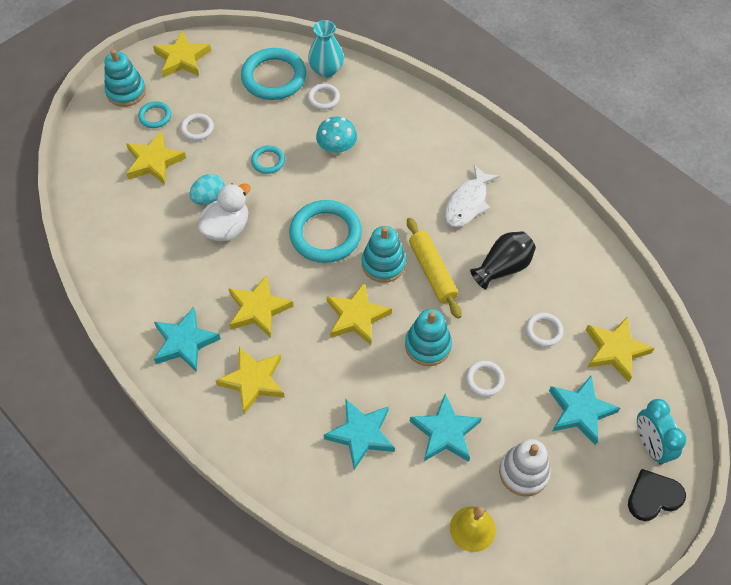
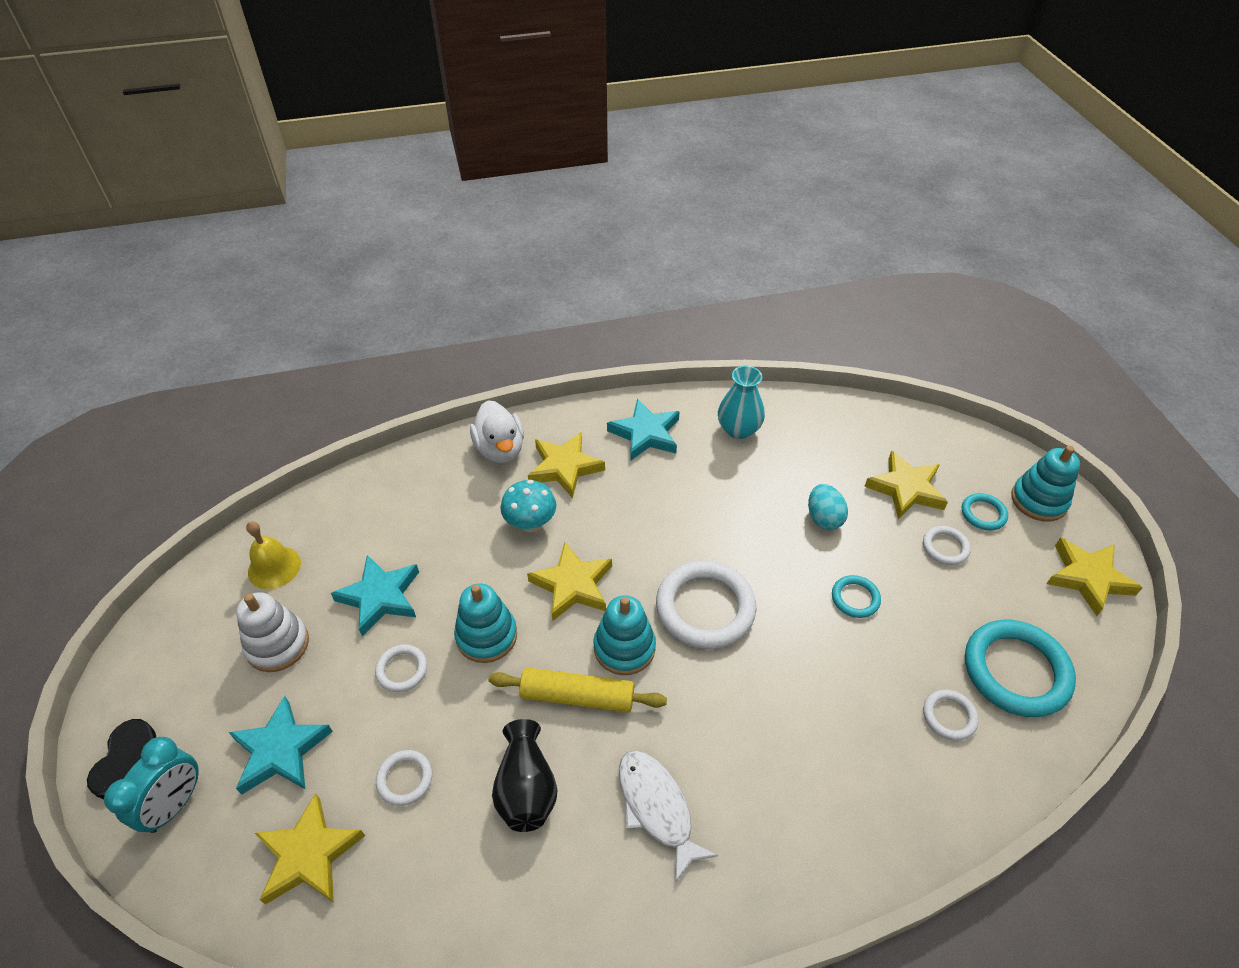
camera: 120 degrees right, 10 degrees down
white duck [198,183,250,241] -> white duck moved to [470,400,524,463]
yellow star [228,275,294,338] -> none
turquoise ring [289,200,362,263] -> white ring [656,560,756,649]
turquoise vase [308,20,344,77] -> turquoise vase moved to [718,366,765,439]
turquoise mushroom [316,117,357,156] -> turquoise mushroom moved to [500,480,557,532]
turquoise star [324,399,395,470] -> none
turquoise clock [637,399,686,465] -> turquoise clock turned 105 degrees clockwise [104,737,199,833]

